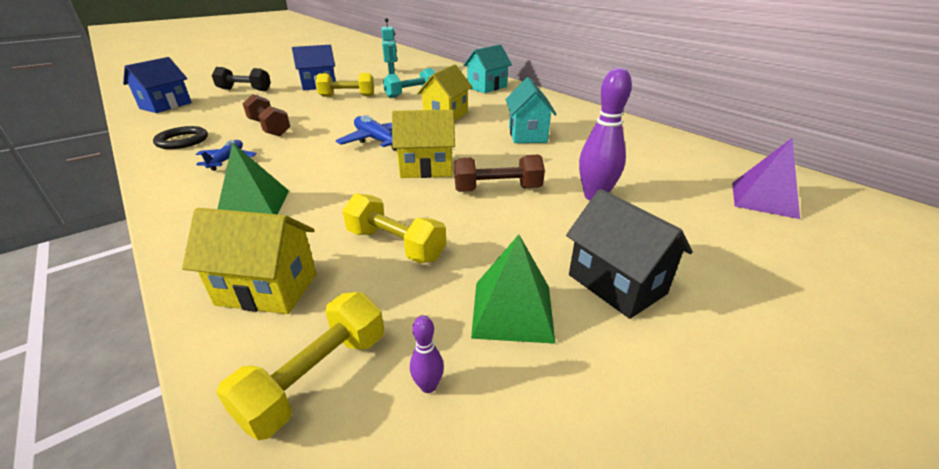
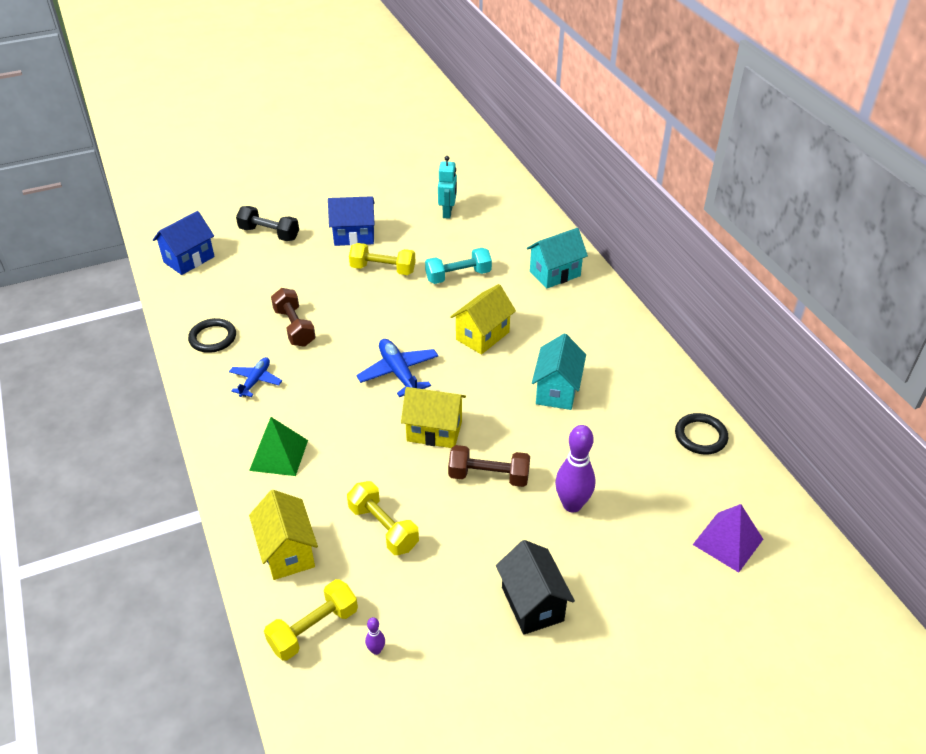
camera: 15 degrees right, 10 degrees up
yellow house [182,208,317,314] -> yellow house turned 45 degrees clockwise [249,490,318,580]
green pyramid [471,234,555,344] -> none
none -> black ring [675,413,728,454]

